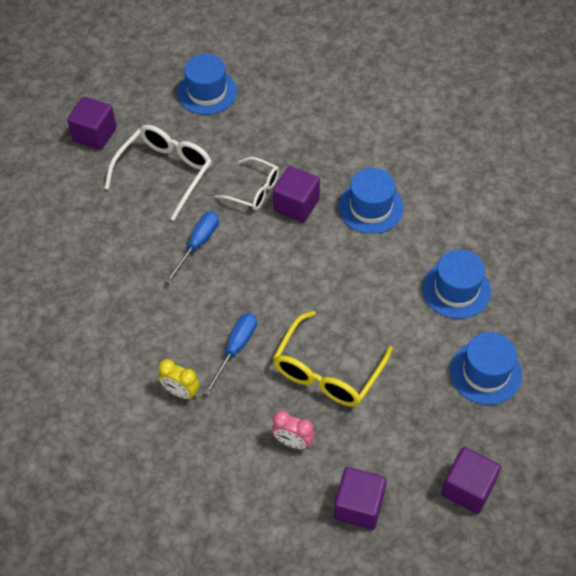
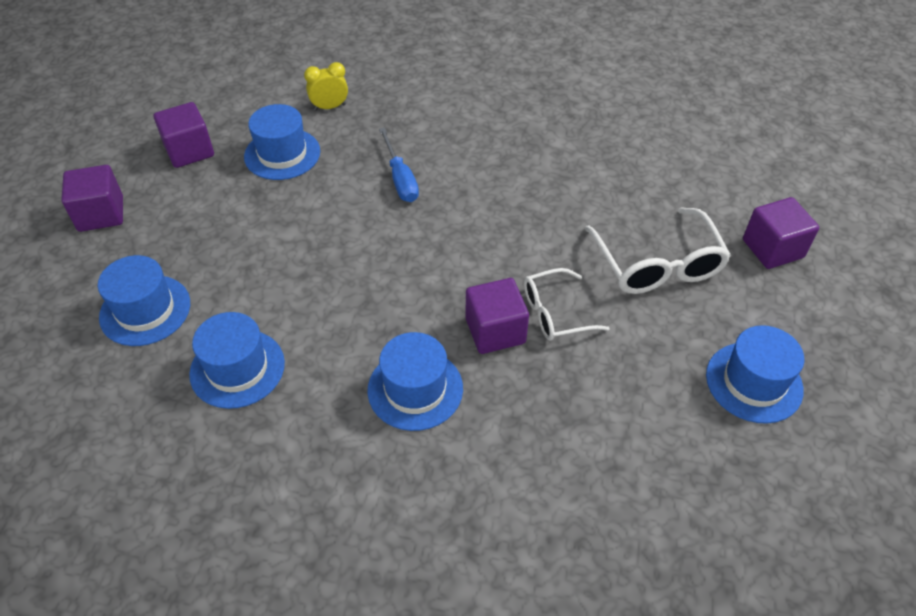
camera: 135 degrees right, 5 degrees down
yellow clock [158,359,199,399] -> yellow clock moved to [304,62,348,111]
blue screwdriver [165,211,219,284] -> none
pink clock [272,410,314,449] -> blue hat [244,104,320,180]
yellow glasses [273,311,393,407] -> none

